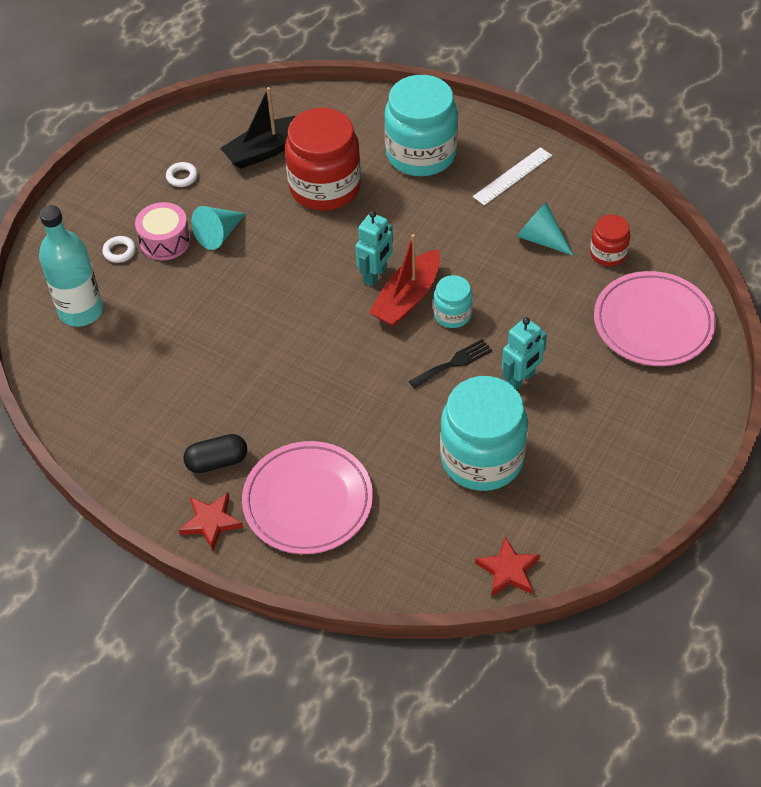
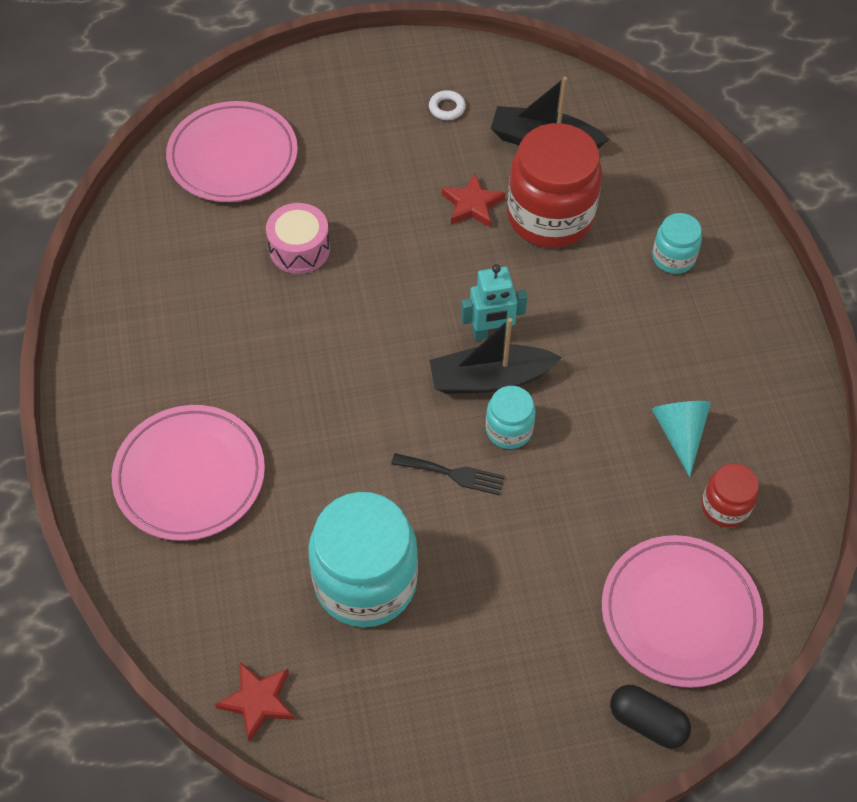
camera: 45 degrees right, 5 degrees up
turquoise bottle [39,205,103,327] -> pink plate [166,101,298,202]
white ring [102,236,136,263] -> none
pink drum [135,202,191,260] -> pink drum moved to [266,203,330,274]
red star [179,493,243,551] -> red star moved to [442,173,505,228]
black capsule [183,434,247,473] -> black capsule moved to [610,685,691,748]
turquoise cone [191,206,246,250] -> none
red boat [369,234,440,327] -> black boat [429,318,562,394]
turquoise jar [384,75,458,176] -> turquoise jar [652,213,702,274], size x0.49
white ruler [473,147,552,206] -> none
turquoise robot [502,317,547,390] -> none

